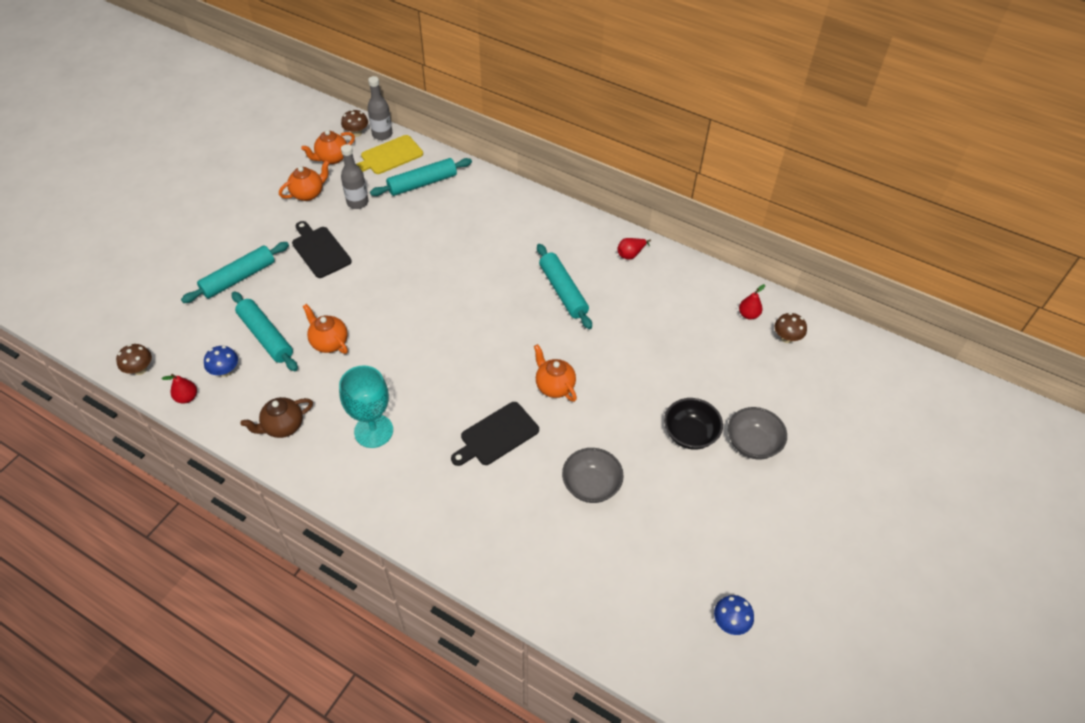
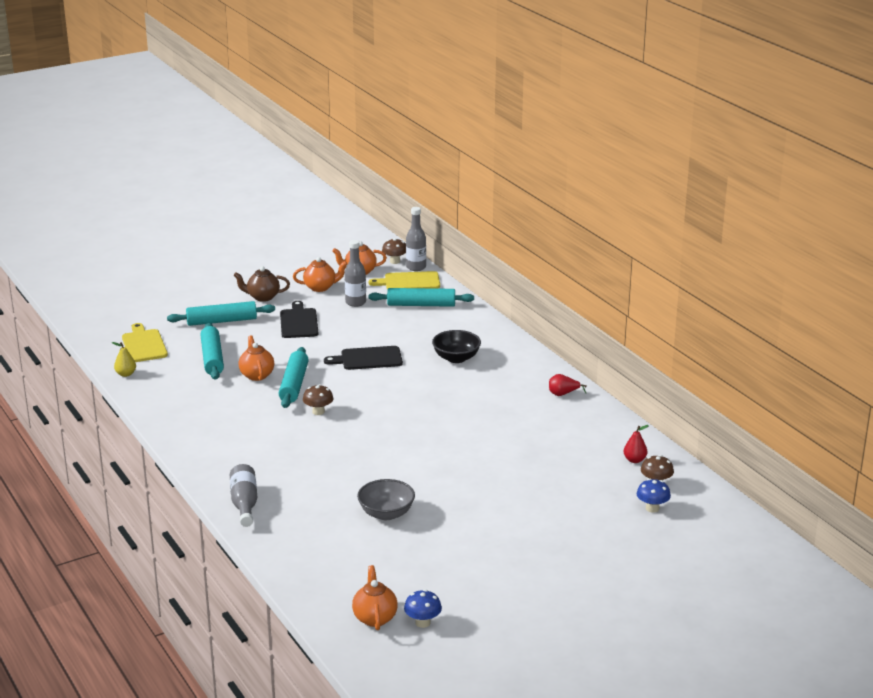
camera: 30 degrees right, 25 degrees down
brown mushroom [116,344,152,375] -> brown mushroom moved to [303,384,333,415]
red pear [162,374,197,404] -> yellow pear [112,342,136,377]
blue mushroom [204,346,238,377] -> blue mushroom moved to [637,479,671,513]
brown teapot [240,397,313,438] -> brown teapot moved to [233,266,290,302]
turquoise goblet [339,365,393,448] -> none
black cutting board [451,402,539,466] -> black cutting board moved to [324,346,403,370]
orange teapot [534,344,577,402] -> orange teapot moved to [352,565,398,630]
turquoise rolling pin [537,244,592,329] -> turquoise rolling pin moved to [279,347,309,408]
black bowl [664,398,723,450] -> black bowl moved to [432,330,481,363]
grey bowl [728,407,787,459] -> none
none -> yellow cutting board [122,323,168,362]
none -> grey bottle [230,464,257,527]

